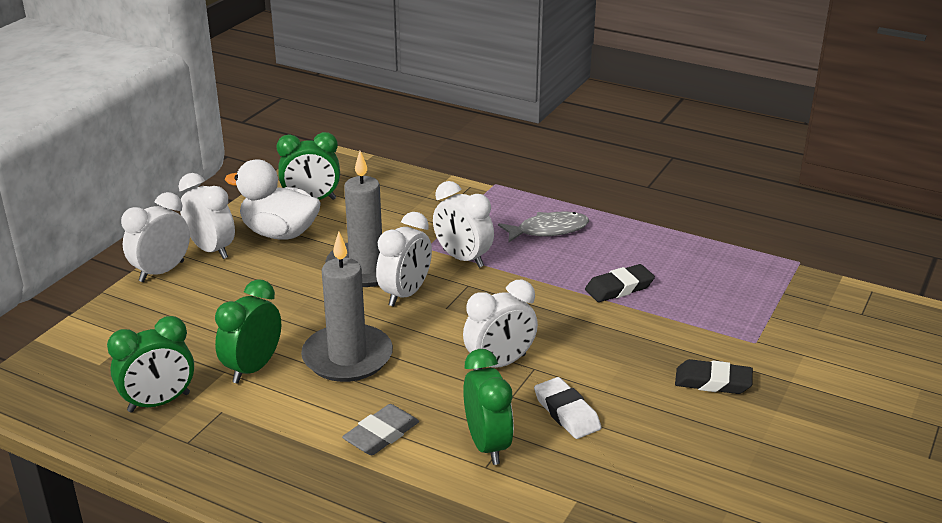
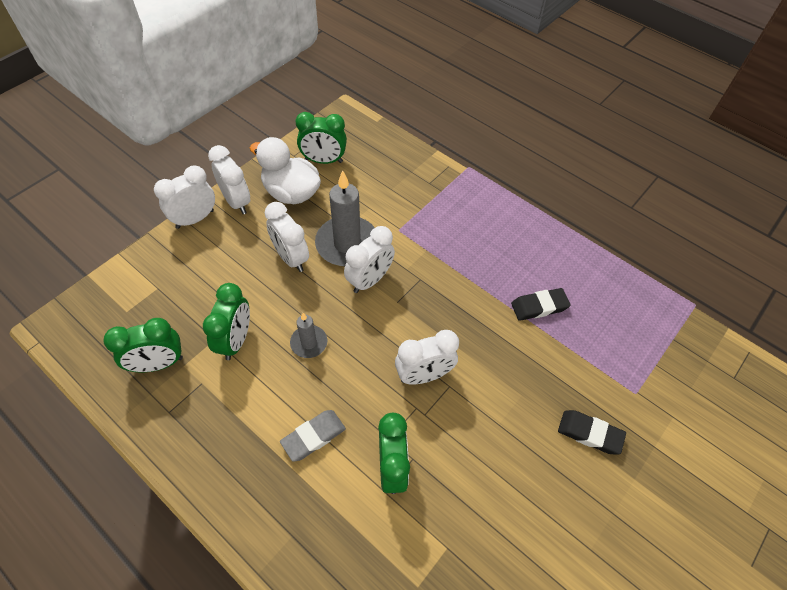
camera: 10 degrees right, 25 degrees up
green clock [215,279,281,383] -> green clock turned 150 degrees clockwise [203,283,250,360]
grey candle [301,232,393,382] -> grey candle [290,313,327,358], size x0.52
white clock [433,181,494,268] -> white clock moved to [265,202,309,272]
grey fish [498,212,589,243] -> none
white eraser [534,377,601,439] -> none

